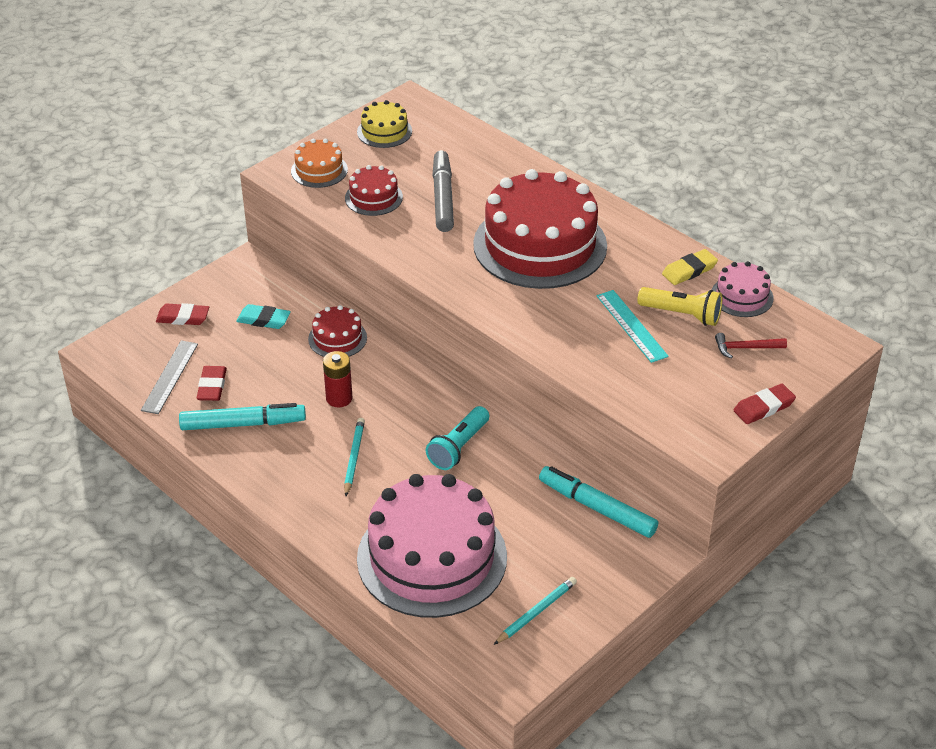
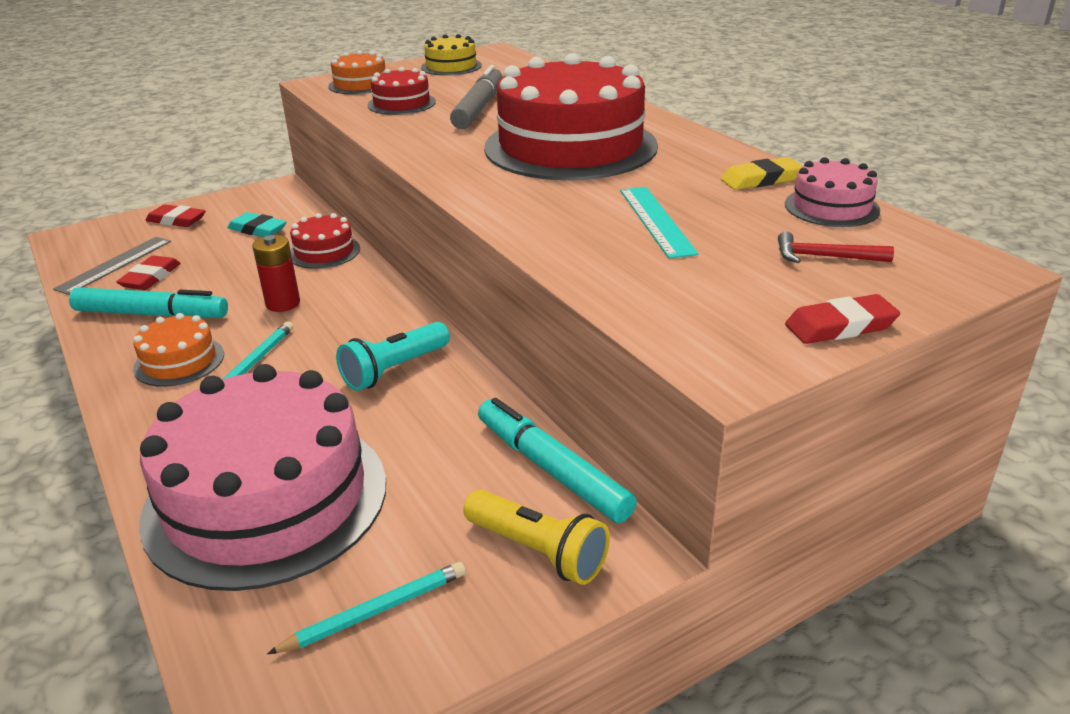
camera: 15 degrees right, 10 degrees down
yellow flashlight [637,287,722,326] -> yellow flashlight moved to [463,489,610,585]
none -> orange cake [133,313,224,387]

